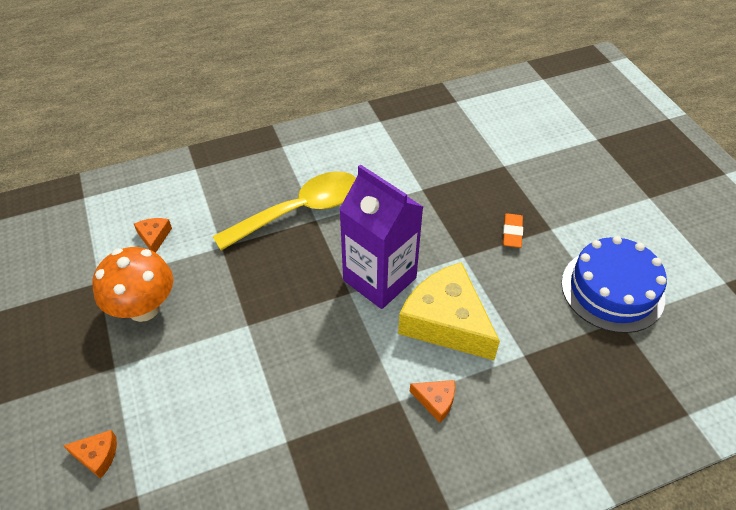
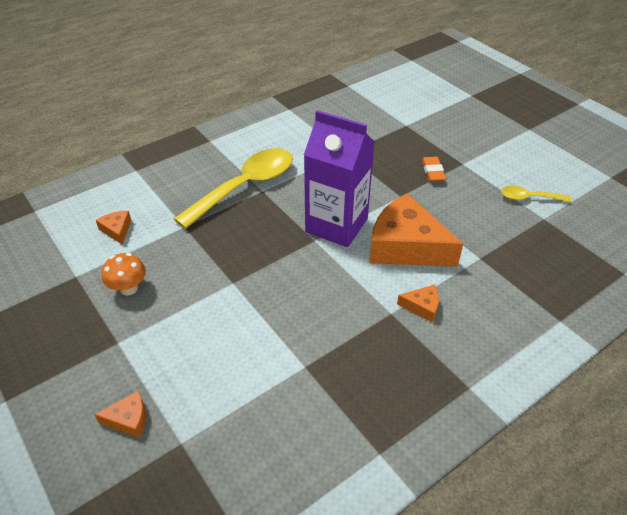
camera: 15 degrees left, 5 degrees down
orange mushroom [92,247,173,322] -> orange mushroom [102,253,146,296], size x0.58
yellow cheese [398,262,500,360] -> orange cheese [369,193,463,267]
blue cake [561,236,667,333] -> yellow spoon [501,186,572,202]

